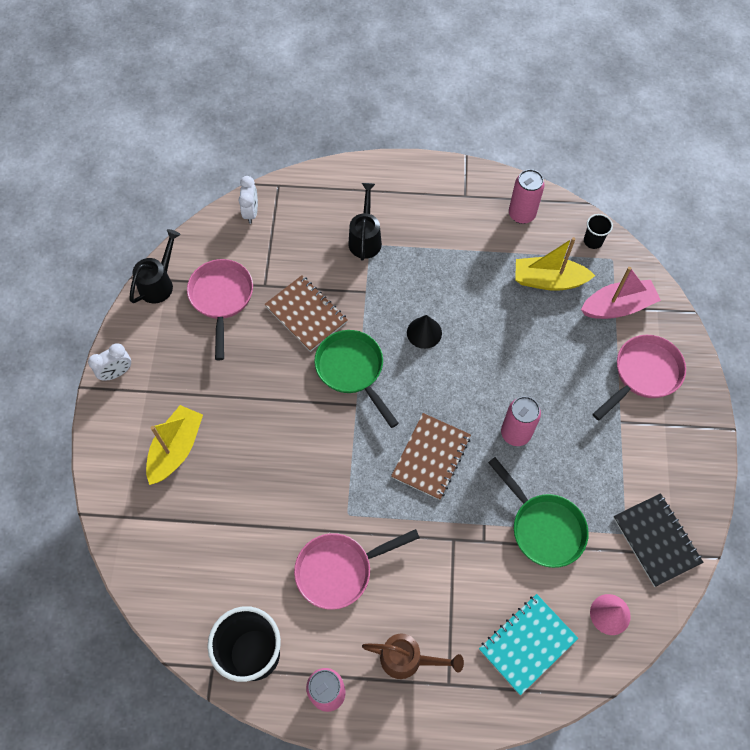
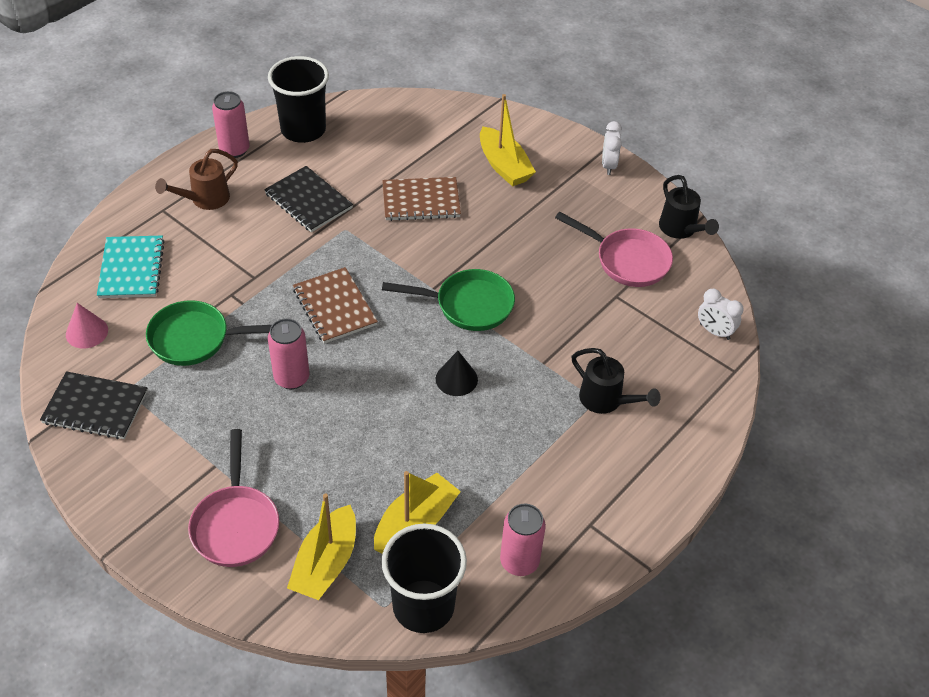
camera: 125 degrees right, 15 degrees down
brown notebook [264,275,348,352] -> brown notebook moved to [382,177,461,221]
pink pan [294,529,420,610] -> black notebook [264,166,353,232]
pink boat [581,267,661,319] -> yellow boat [287,494,356,600]
black cup [584,214,613,249] -> black cup [381,524,467,633], size x2.18

